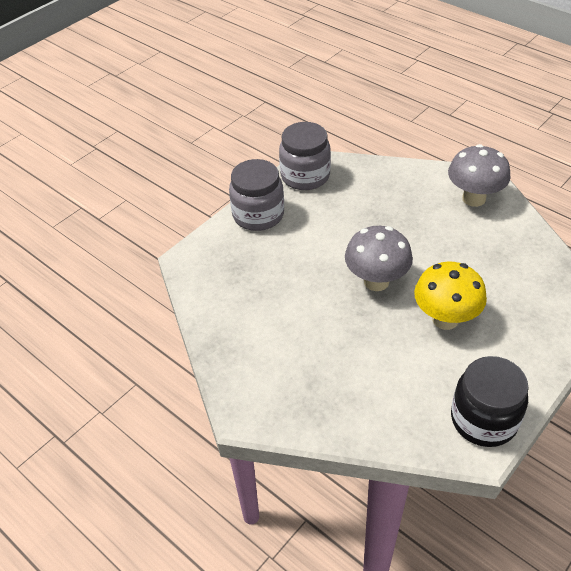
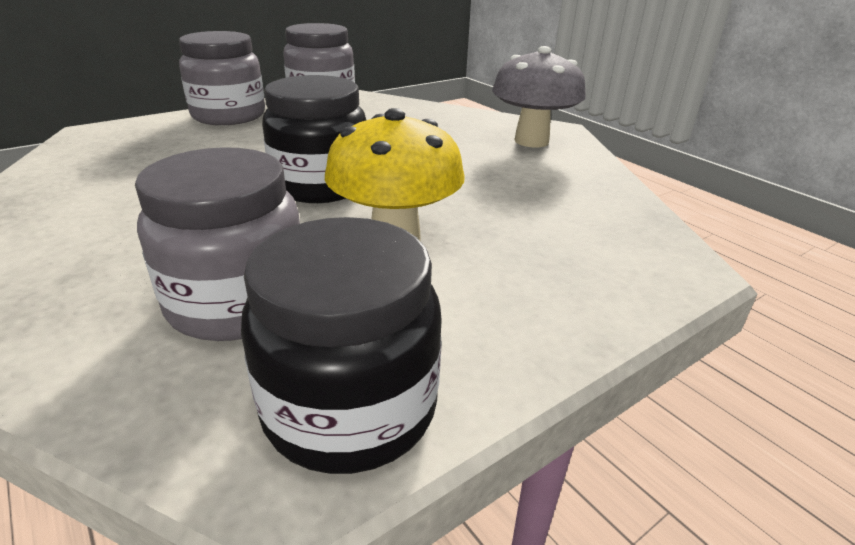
camera: 10 degrees right, 15 degrees down
grey mushroom [345,226,413,291] -> black jar [262,75,366,203]
none -> grey jar [135,147,300,341]

